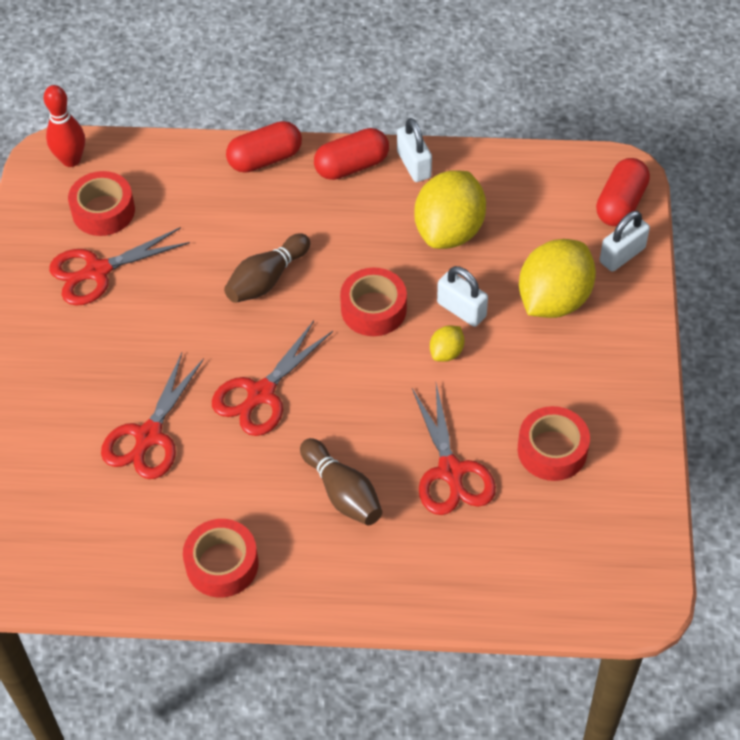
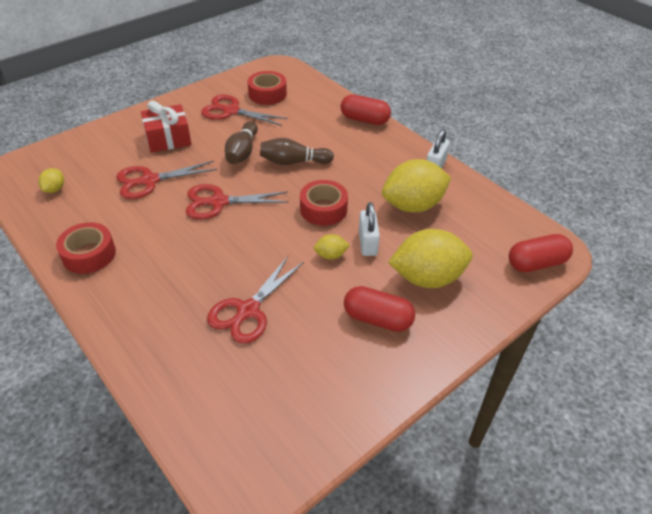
camera: 45 degrees right, 10 degrees down
red bowling pin [44,85,85,167] -> none
brown bowling pin [300,438,382,525] -> brown bowling pin moved to [225,121,258,164]
red capsule [314,128,389,180] -> red capsule moved to [344,286,415,332]
red tape [518,406,590,481] -> none
white padlock [600,211,650,271] -> none
none -> yellow lemon [38,168,64,193]
none -> red gift [141,100,191,153]

